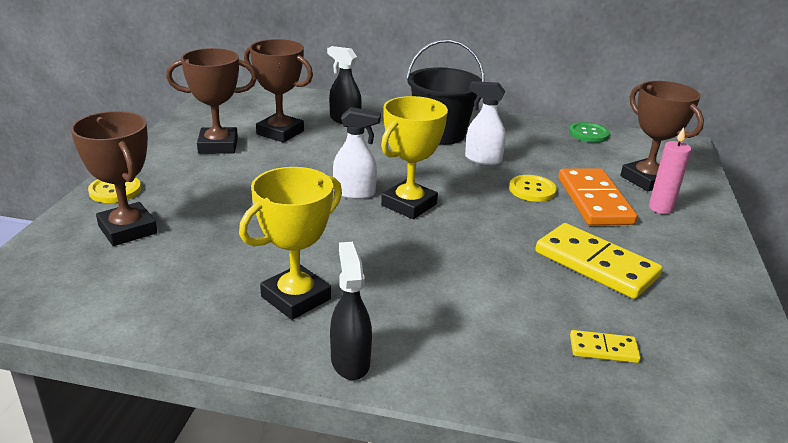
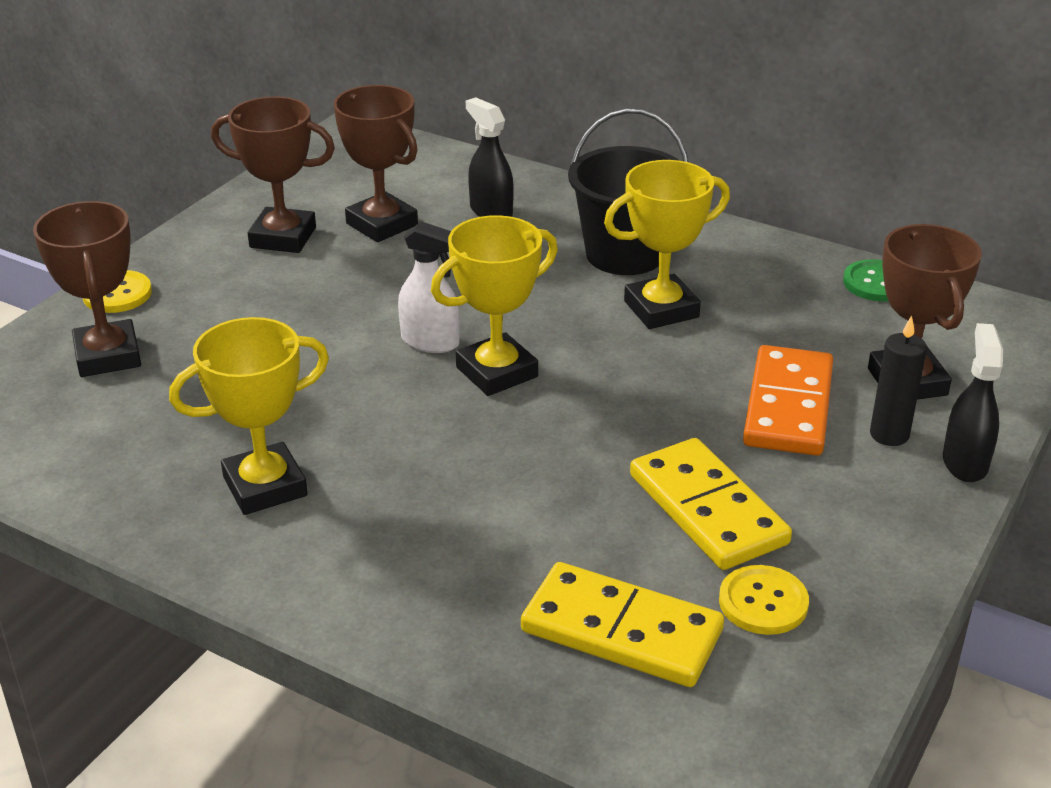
camera: 20 degrees right, 5 degrees up
black spray bottle [330,242,372,380] -> black spray bottle moved to [943,323,1003,482]
white spray bottle [465,81,506,165] -> yellow trophy [604,160,730,329]
yellow button [509,175,557,202] -> yellow button moved to [719,565,809,635]
yellow domino [570,330,641,363] -> yellow domino [521,562,724,687], size x2.04
pink candle [649,127,692,214] -> black candle [870,315,927,446]

